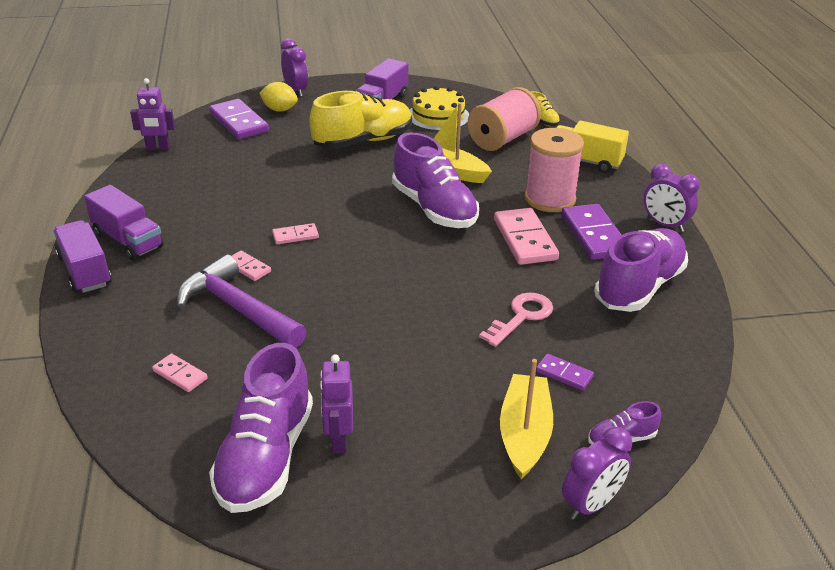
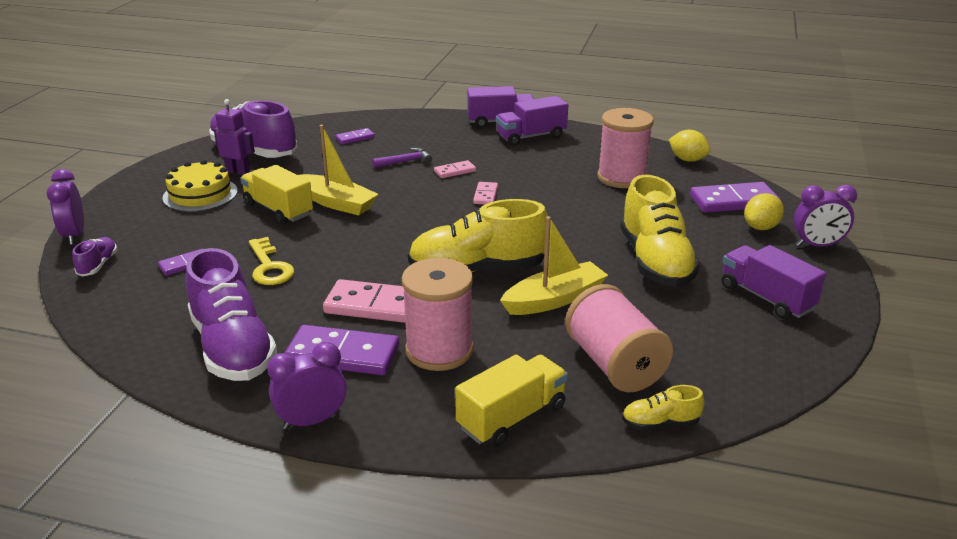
camera: 115 degrees right, 5 degrees down
purple robot [130,78,175,150] -> yellow lemon [669,130,710,162]
pink domino [152,354,208,392] -> purple domino [335,128,375,145]
purple hammer [177,254,307,348] -> purple hammer [372,148,432,168], size x0.49
purple shoe [392,132,479,228] -> yellow shoe [408,199,548,272]
yellow cake [410,86,469,131] -> yellow cake moved to [163,160,238,212]
pink key [479,293,553,347] -> yellow key [249,237,294,285]
yellow boat [500,359,553,479] -> yellow boat moved to [298,125,378,215]
none -> yellow truck [240,165,313,224]
none -> pink spool [598,108,654,188]

